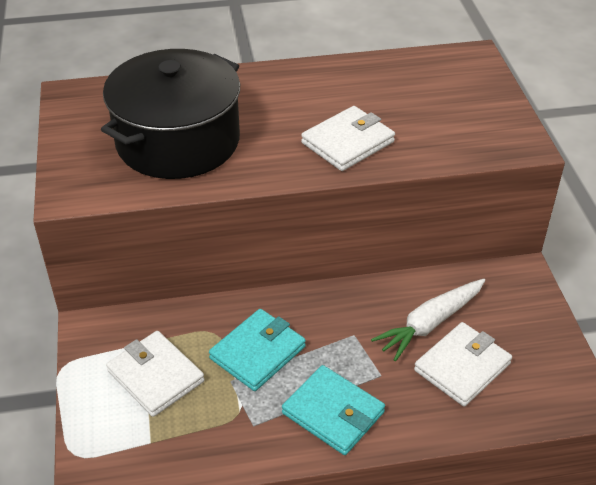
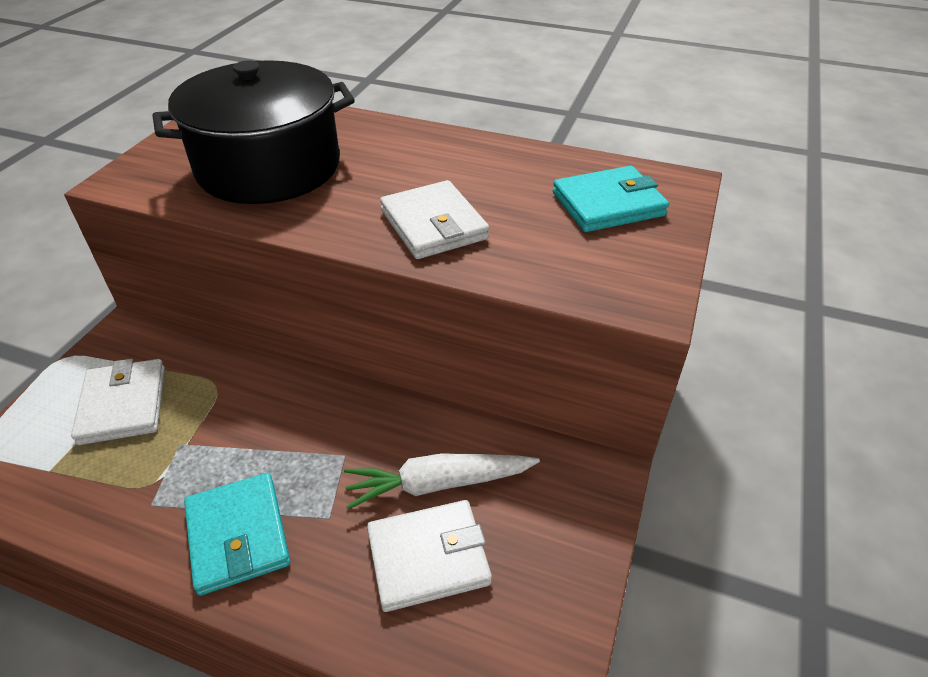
camera: 30 degrees right, 0 degrees up
turquoise wallet [209,309,306,391] -> turquoise wallet moved to [553,166,669,232]
white wallet [301,106,395,171] -> white wallet turned 75 degrees clockwise [380,180,489,259]

